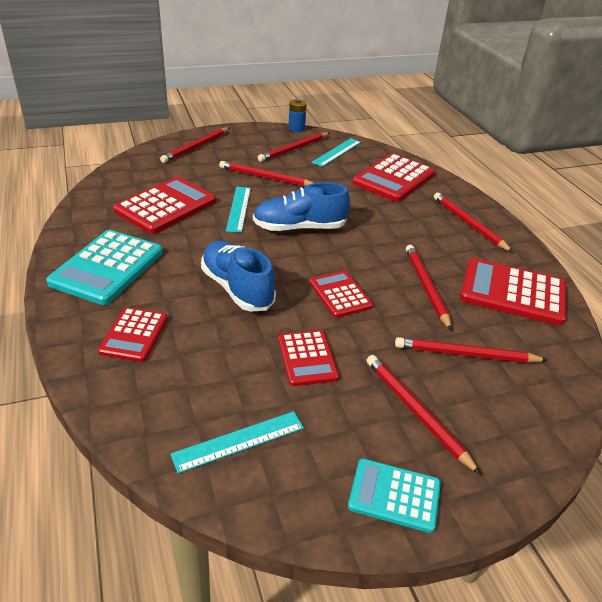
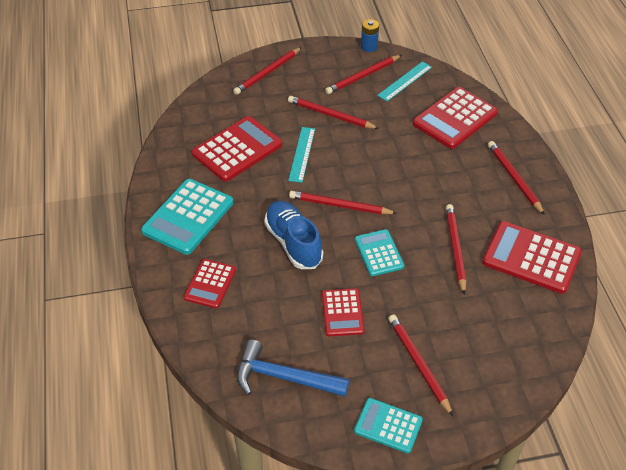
camera: 10 degrees right, 10 degrees up
turquoise ruler [170,411,304,473] -> blue hammer [237,340,349,397]
blue shoe [253,182,350,231] -> none
red calculator [309,270,373,318] -> turquoise calculator [355,229,404,276]
red pencil [395,337,547,363] -> red pencil moved to [289,191,397,214]

